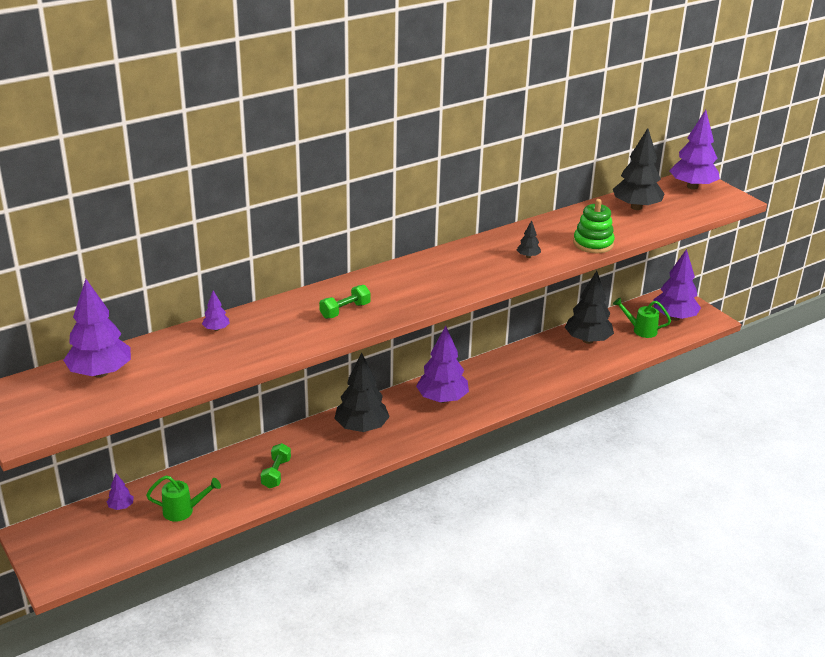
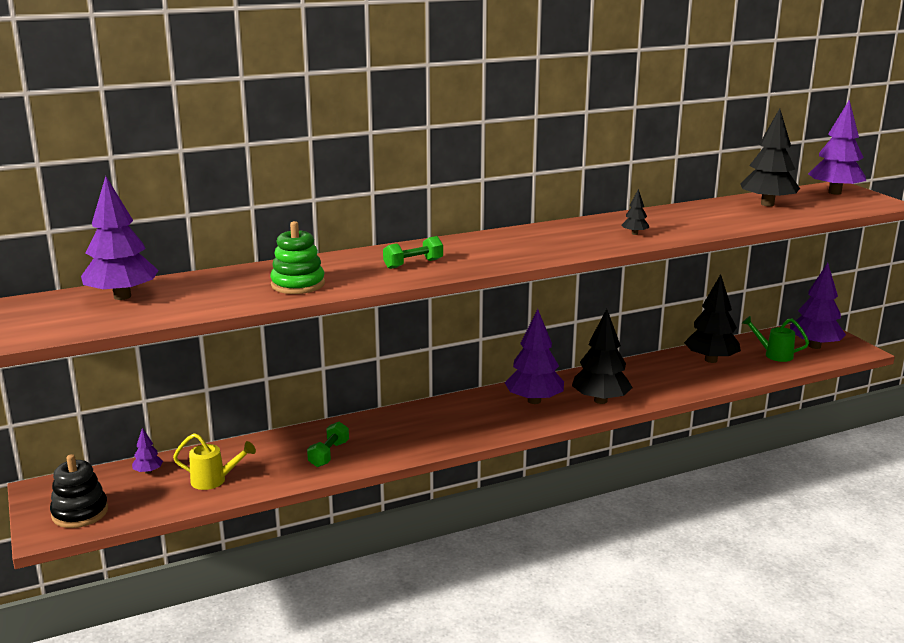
camera: 10 degrees right, 10 degrees down
green watering can [146,475,221,522] -> yellow watering can [173,433,256,490]
purple tree [202,291,230,331] -> none
black tree [334,353,390,432] -> black tree moved to [572,309,633,404]
green stacking toy [573,199,615,253] -> green stacking toy moved to [270,221,325,294]
none -> black stacking toy [50,454,108,528]

